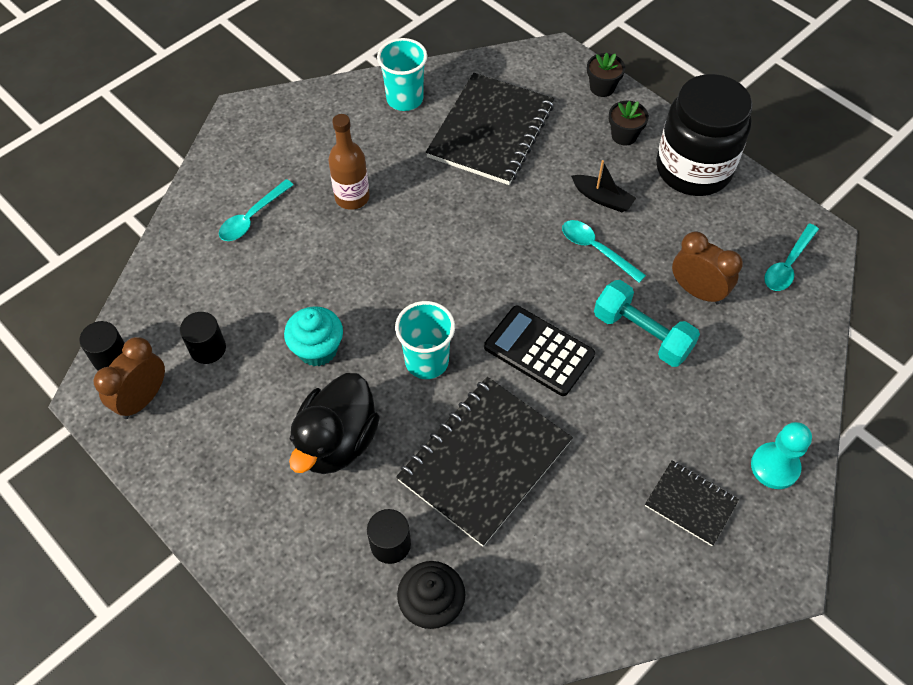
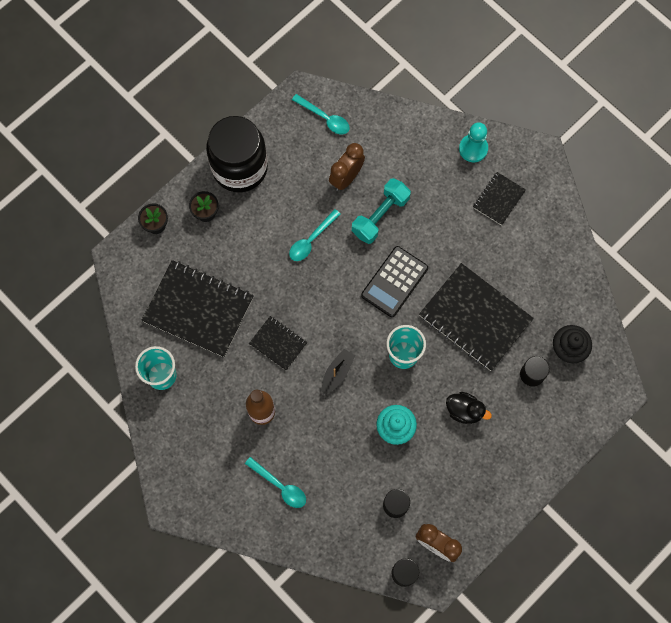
camera: 90 degrees left, 15 degrees up
black duck [289,373,380,474] -> black duck [446,392,492,424], size x0.59
black boat [571,160,636,212] -> black boat moved to [322,349,355,395]
none -> black notebook [249,316,308,371]

